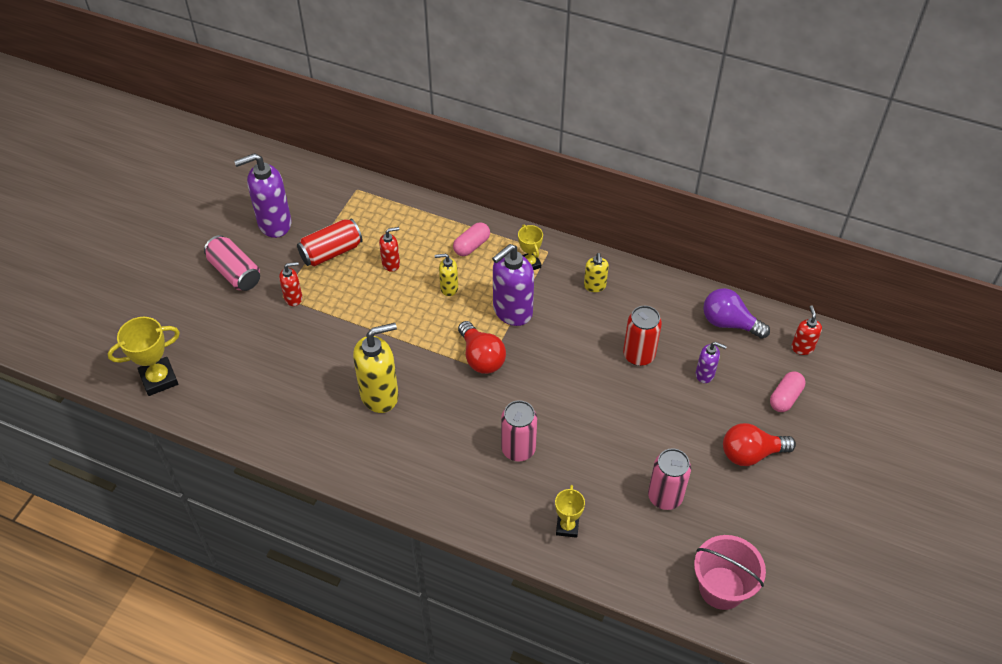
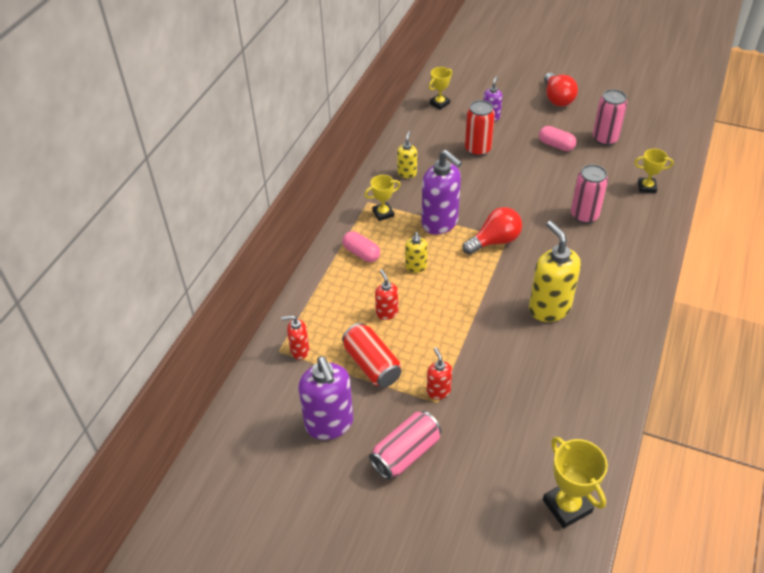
camera: 90 degrees left, 5 degrees down
yellow soap dispenser [584,253,609,292] -> yellow soap dispenser turned 75 degrees counterclockwise [397,131,417,178]
pink bucket [694,535,766,610] -> none
purple light bulb [703,288,770,339] -> yellow trophy [429,67,452,110]
pink capsule [770,371,805,412] -> pink capsule moved to [539,126,576,151]
red soap dispenser [791,305,822,355] -> red soap dispenser moved to [281,315,309,360]

